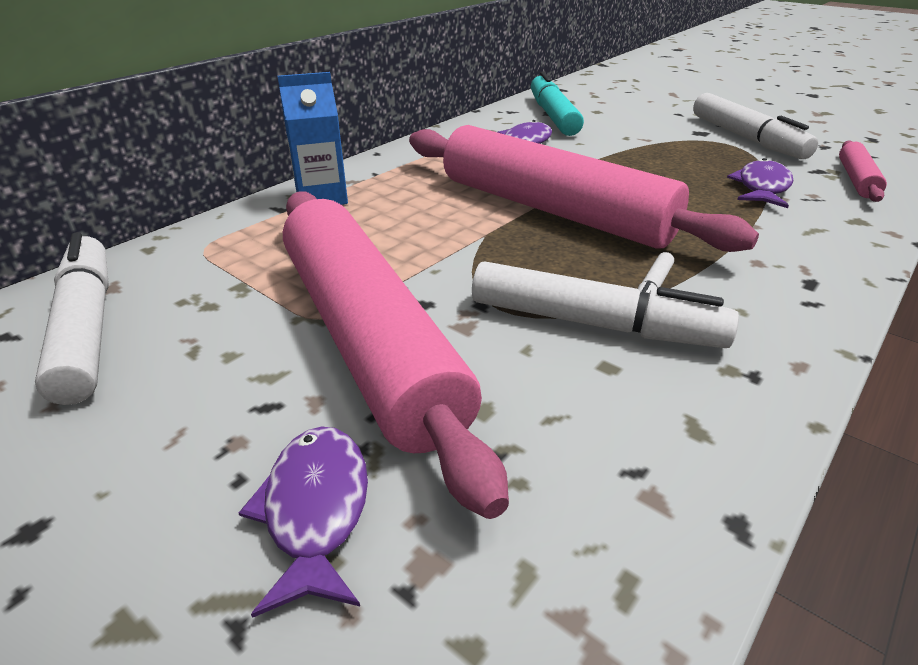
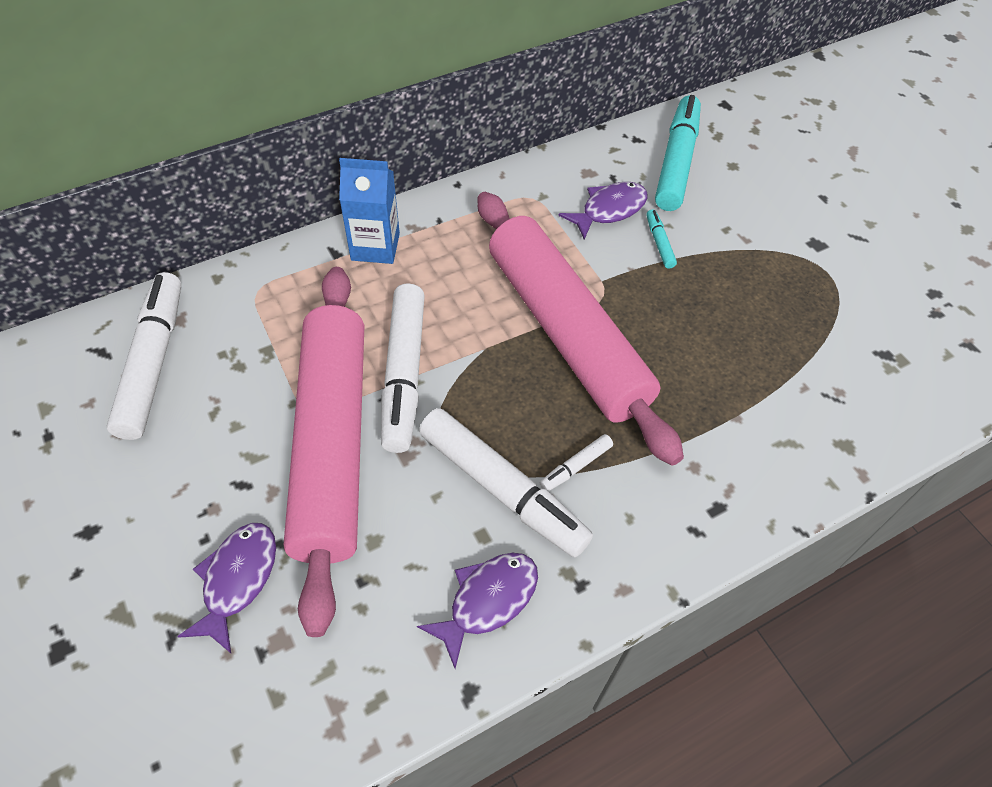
camera: 20 degrees right, 20 degrees up
white marker [693,93,818,159] -> white marker moved to [381,283,425,453]
purple fish [727,158,793,208] -> purple fish moved to [417,553,538,668]
pink rolling pin [839,140,887,202] -> none
none -> turquoise marker [646,209,677,269]

